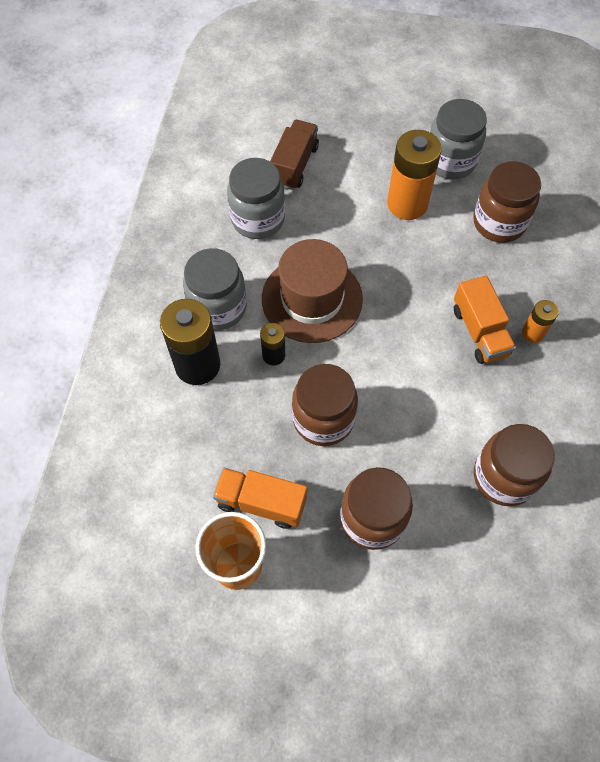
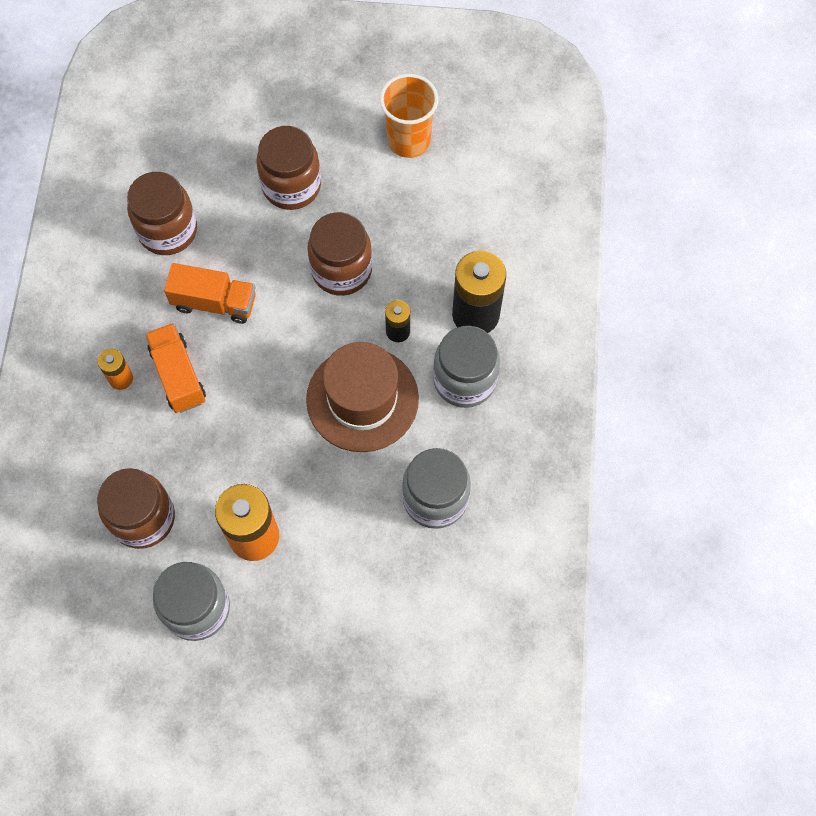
camera: 175 degrees right, 5 degrees up
orange truck [213,468,307,529] -> orange truck moved to [164,263,256,324]
brown truck [270,120,319,190] -> none

